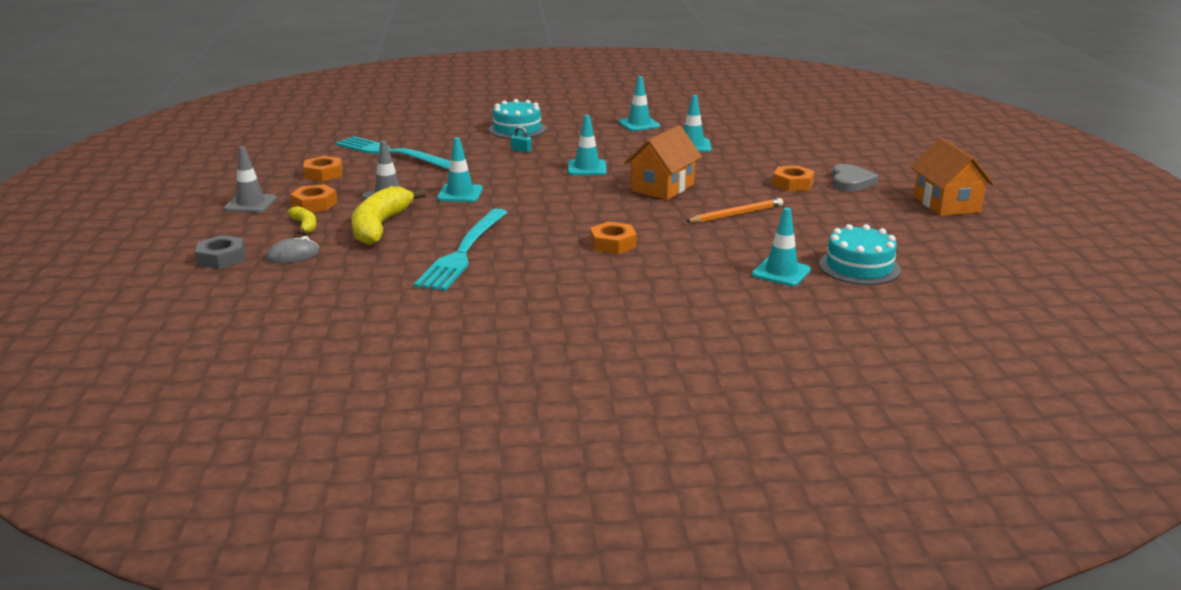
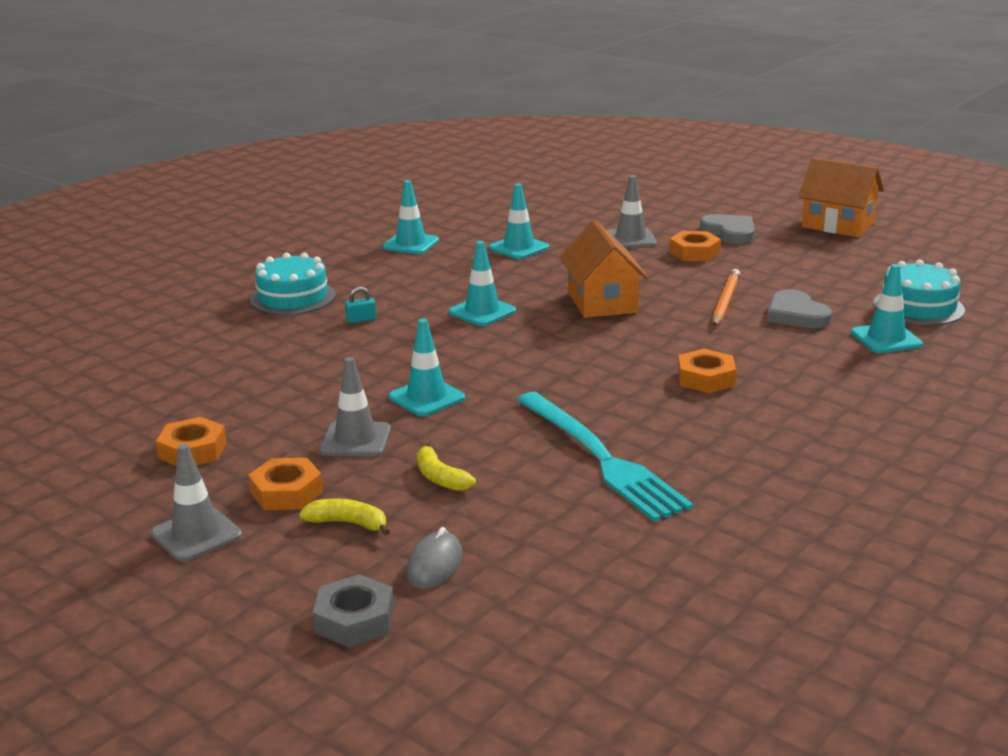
camera: 45 degrees left, 0 degrees up
turquoise fork [336,136,450,170] -> none
yellow banana [352,186,426,245] -> yellow banana [417,442,476,491], size x0.49
none -> grey traffic cone [607,175,657,248]
none -> grey heart [767,289,832,329]

